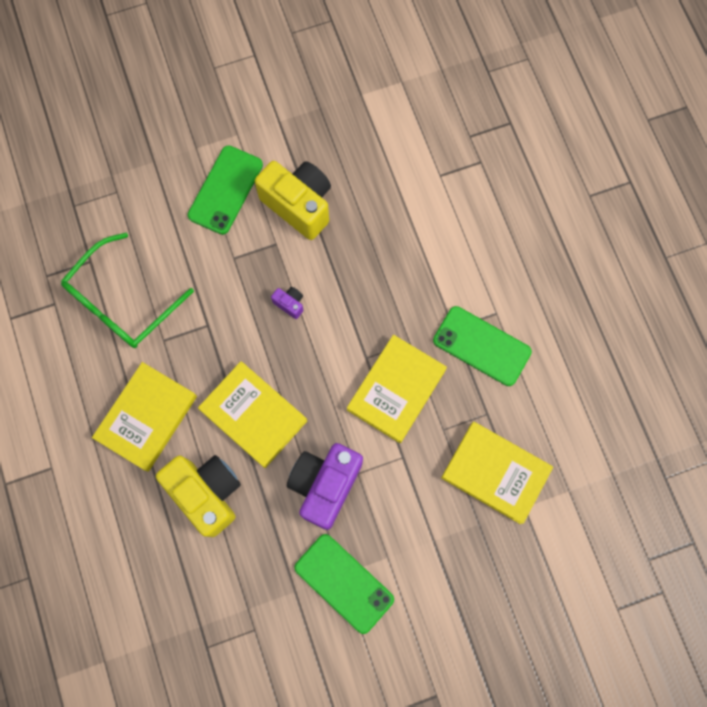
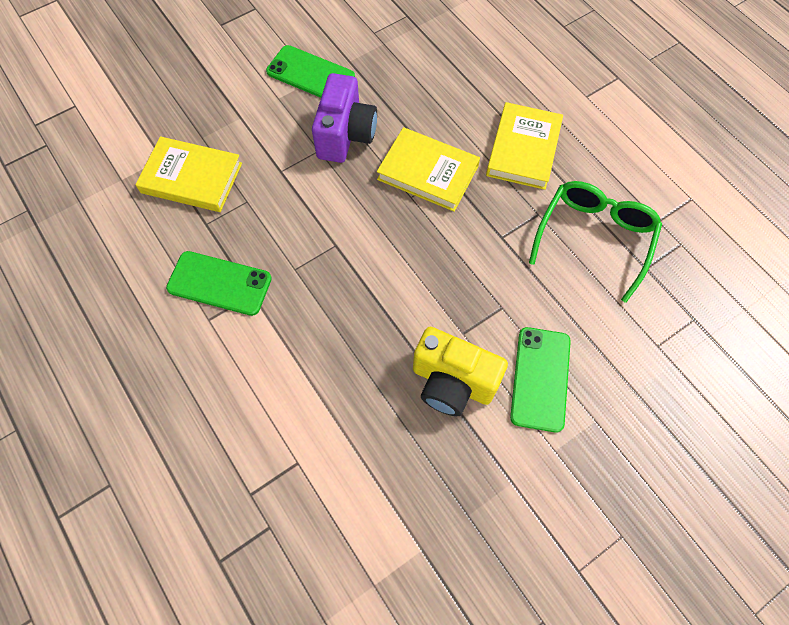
camera: 165 degrees right, 10 degrees down
yellow camera [156,455,241,537] -> none
purple camera [271,287,303,319] -> none
yellow book [347,335,447,443] -> none

